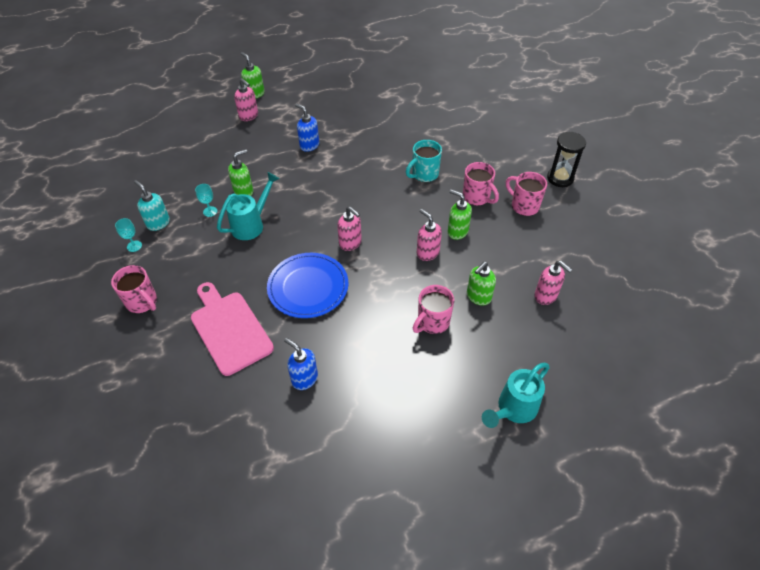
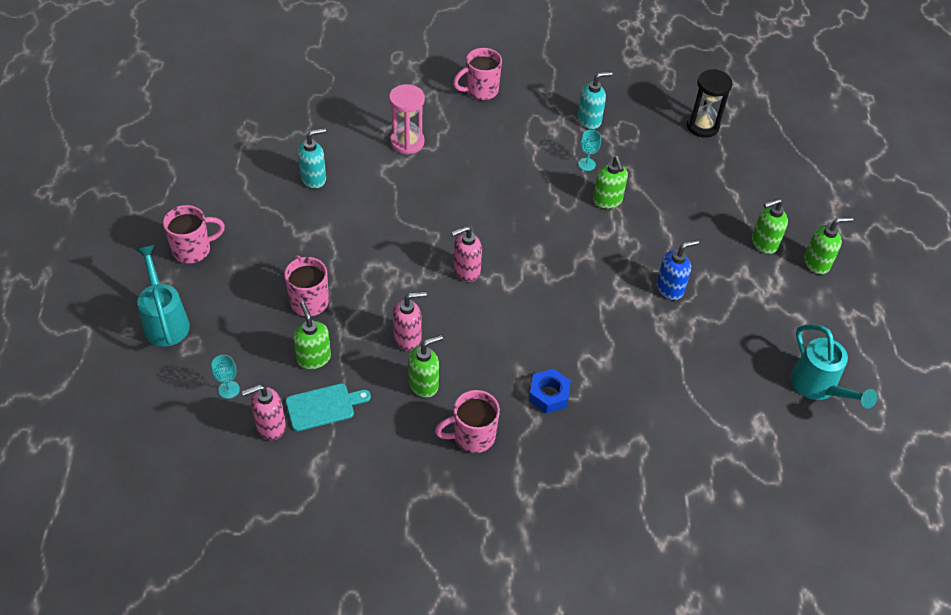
camera: 110 degrees right, 0 degrees up
turquoise goblet [115,218,142,252] -> turquoise goblet moved to [211,355,240,399]
pink cutting board [191,282,274,376] -> pink hourglass [389,84,425,154]
turquoise watering can [217,172,280,240] -> turquoise watering can moved to [791,324,877,409]
pink soap dispenser [234,78,258,121] -> green soap dispenser [752,198,788,254]
blue plate [267,253,348,318] -> none
blue soap dispenser [284,338,318,390] -> turquoise soap dispenser [298,128,326,189]
turquoise mug [406,140,442,182] -> blue nut [529,369,571,414]
pink mug [506,172,547,216] -> pink mug moved to [163,205,225,263]
black hourglass [547,132,586,187] -> black hourglass moved to [686,69,733,138]
none -> turquoise cutting board [286,384,371,431]

